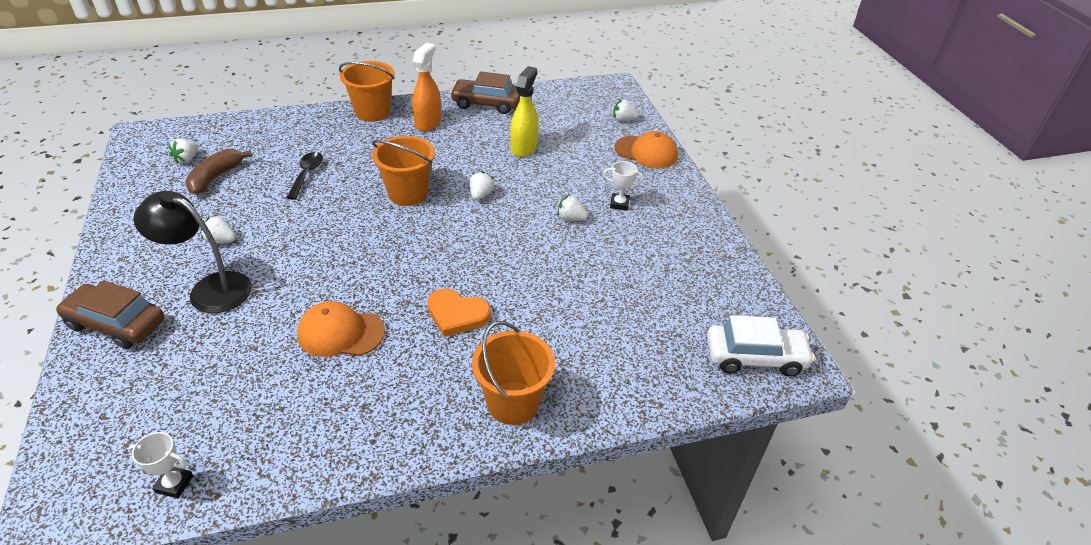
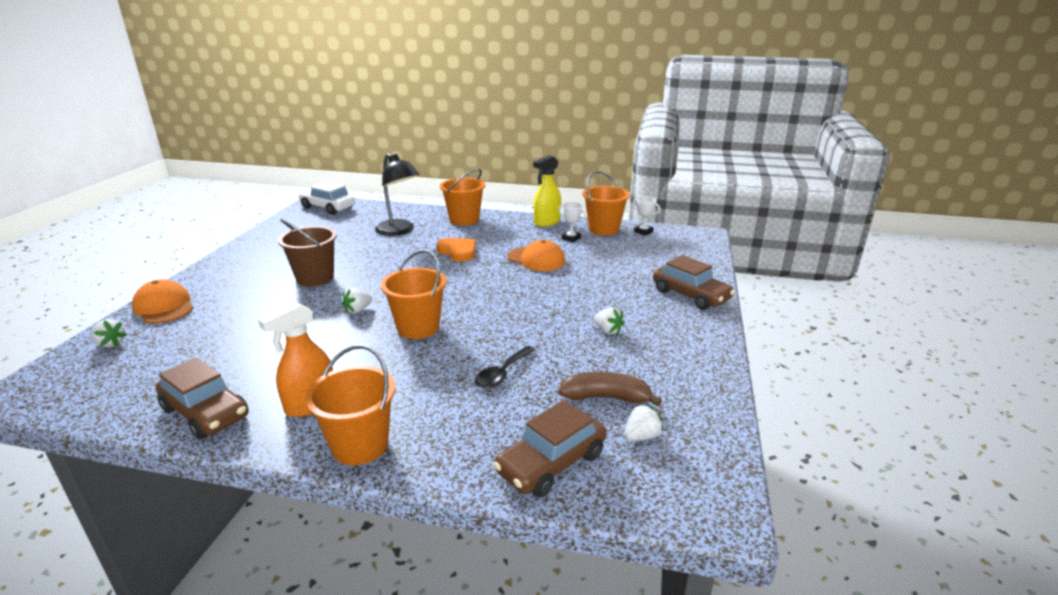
camera: 150 degrees left, 15 degrees down
black lamp [133,191,252,313] -> black lamp moved to [375,153,420,236]
brown banana [185,149,252,195] -> brown banana turned 135 degrees counterclockwise [559,372,662,406]
yellow spray bottle [510,66,539,157] -> yellow spray bottle moved to [533,155,561,227]
white strawberry [557,194,588,221] -> brown bucket [278,219,337,286]
white trophy [603,161,644,210] -> white trophy moved to [559,202,586,242]
none -> brown car [493,400,606,497]
none -> orange bucket [583,171,630,236]

